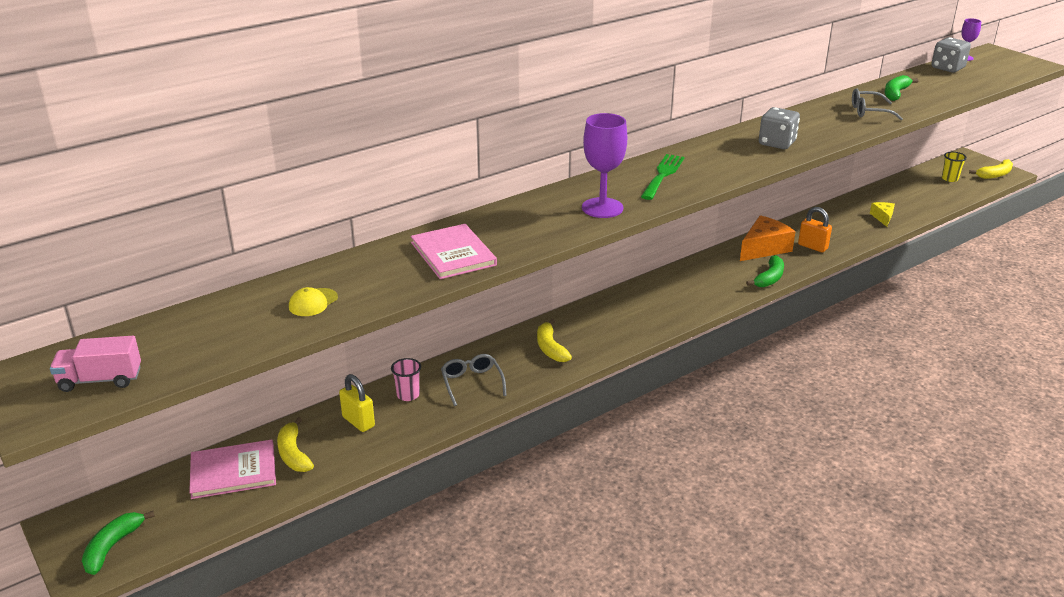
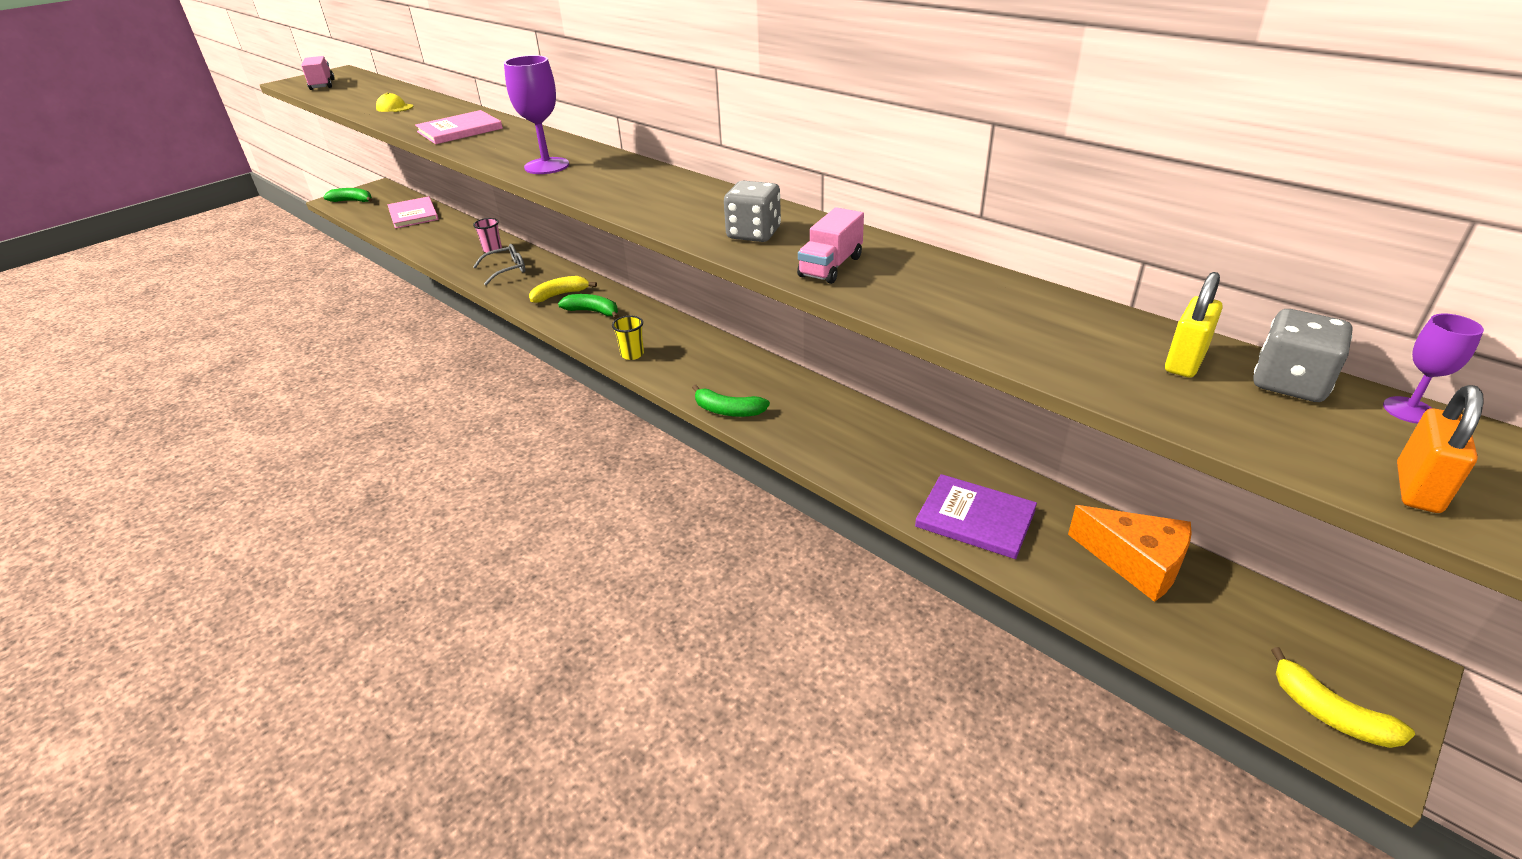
camera: 80 degrees right, 5 degrees up
yellow banana [277,417,314,472] -> none
yellow padlock [339,374,375,432] -> yellow padlock moved to [1165,272,1222,378]
green fork [641,154,685,200] -> none
orange cheese [740,215,796,261] -> orange cheese moved to [1068,505,1192,602]
orange padlock [798,207,832,253] -> orange padlock moved to [1397,385,1484,513]
grey glasses [852,88,903,120] -> none
yellow cheese [870,202,895,227] -> purple book [915,474,1037,559]
green banana [885,75,918,101] -> green banana moved to [558,294,619,319]
yellow cup [942,152,967,182] -> yellow cup moved to [612,316,644,360]
none -> pink truck [797,207,864,284]

